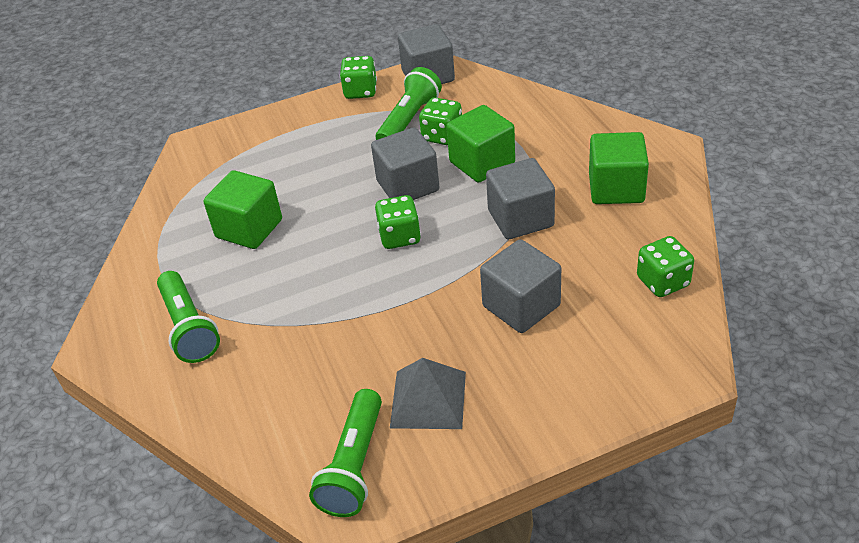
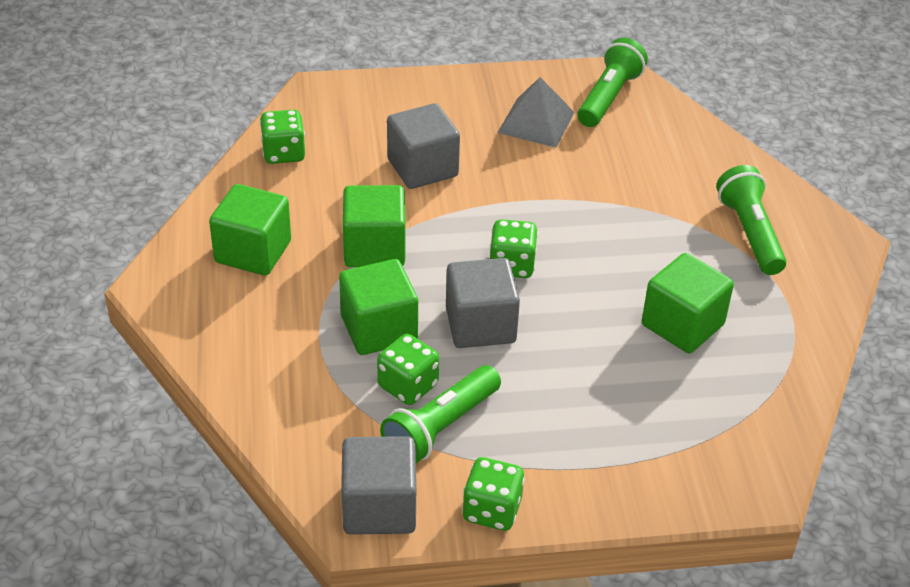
camera: 170 degrees left, 0 degrees up
grey cube [486,158,555,239] -> green cube [343,185,405,267]

